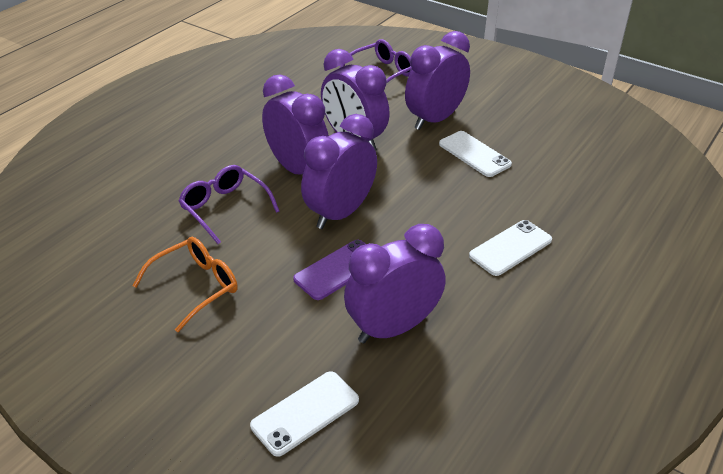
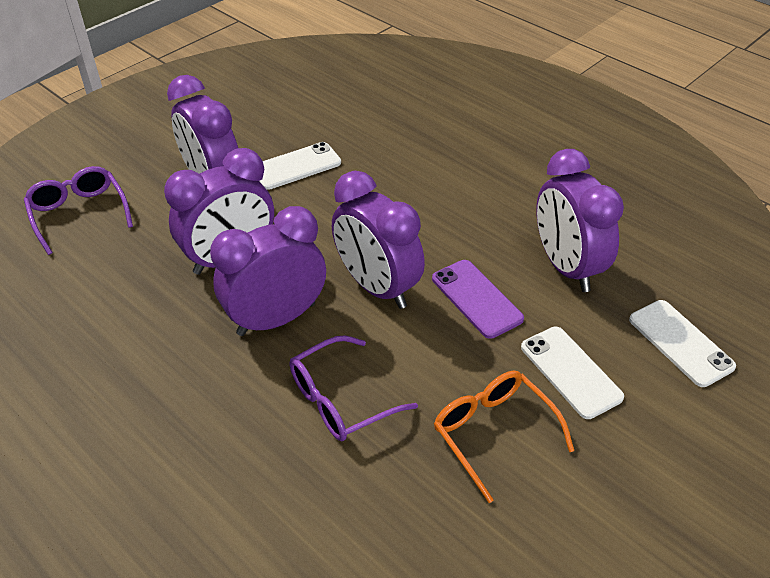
camera: 80 degrees left, 5 degrees up
white phone [469,220,552,276] -> white phone moved to [521,327,624,419]

